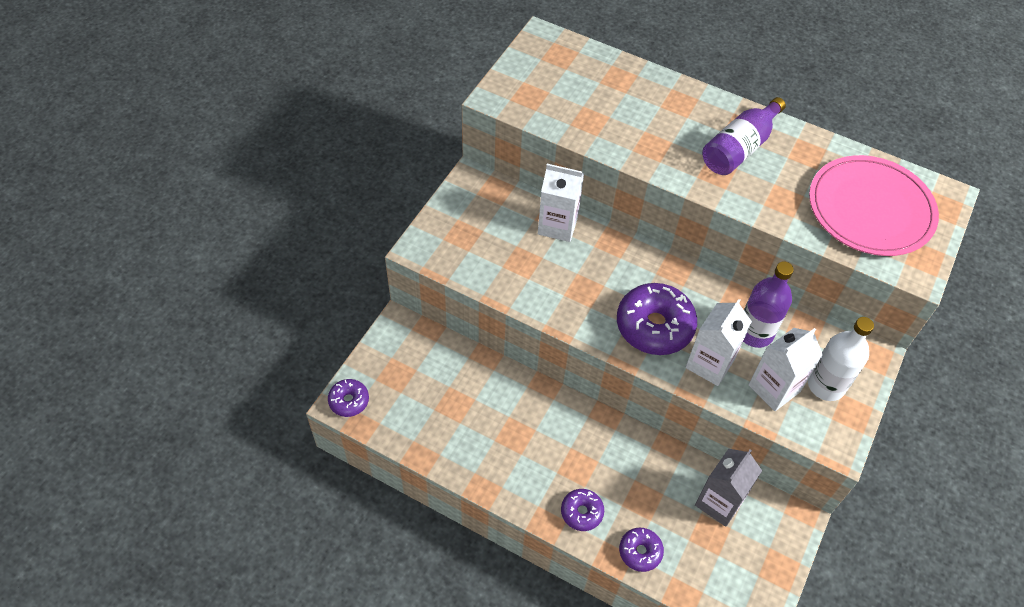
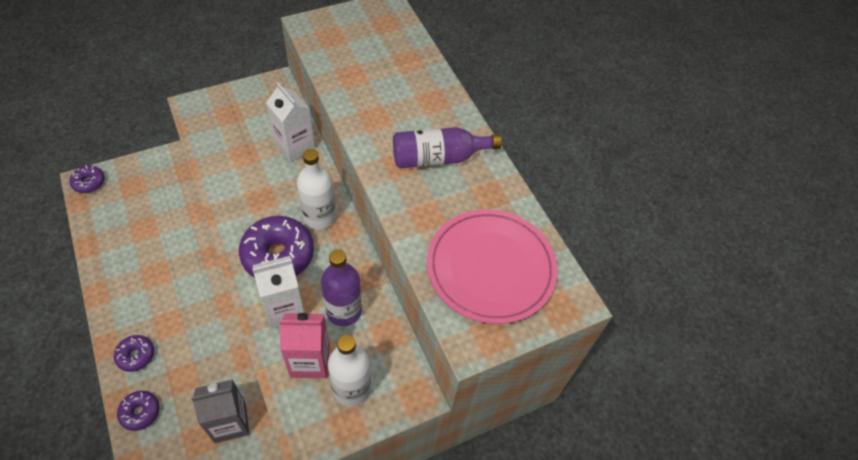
camera: 35 degrees right, 0 degrees up
white carton [748,328,823,411] -> pink carton [279,313,330,378]
none -> white bottle [297,149,336,230]

